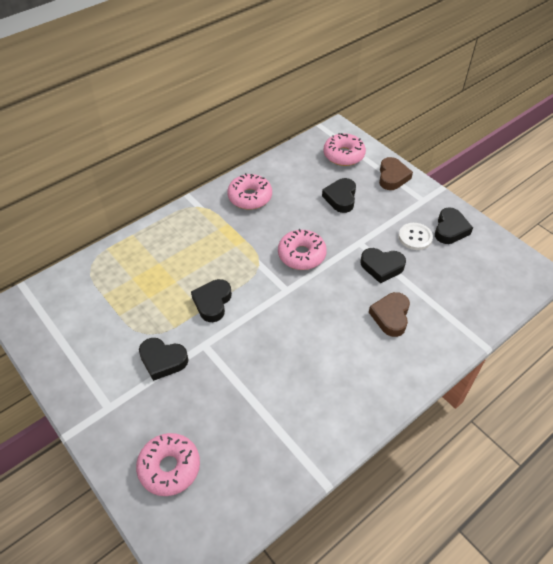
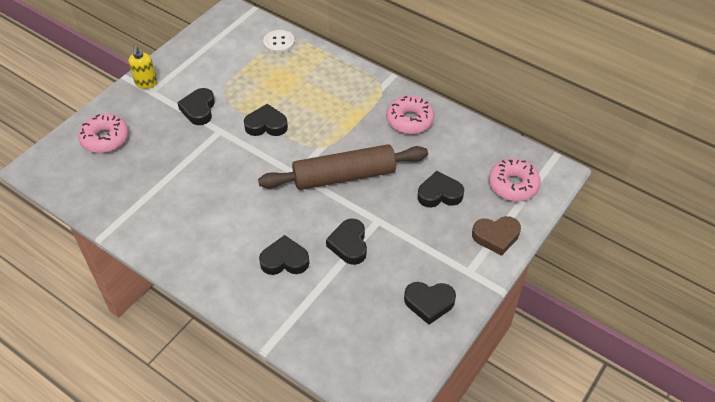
camera: 75 degrees right, 0 degrees up
pink donut [278,229,327,270] -> brown rolling pin [258,144,428,190]
brown heart [369,292,410,337] -> black heart [259,235,309,275]
white button [399,223,433,250] -> white button moved to [263,30,295,53]
none -> yellow soap dispenser [129,45,157,89]

